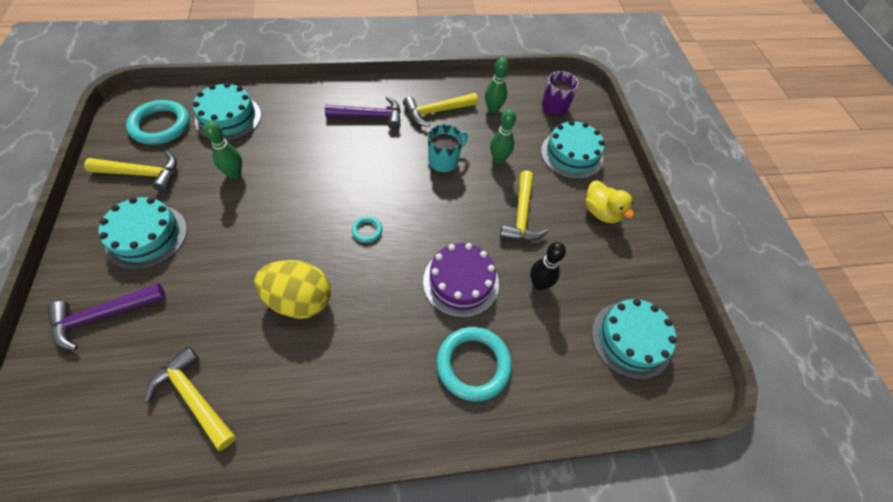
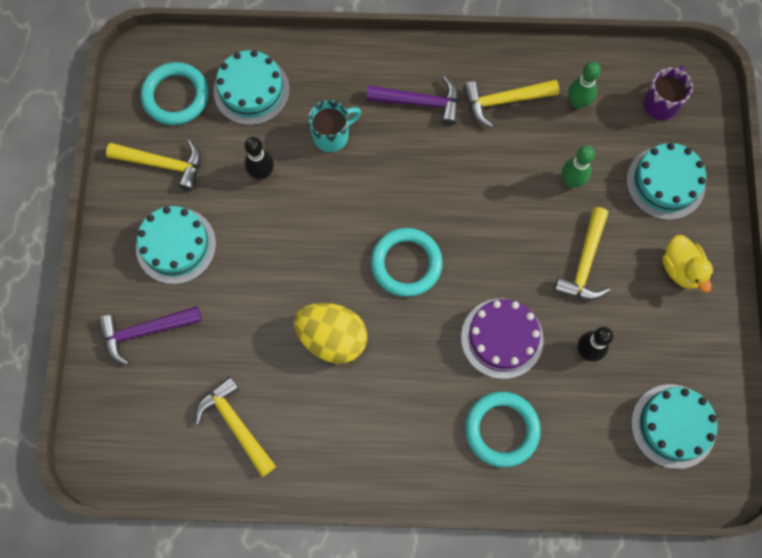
camera: 15 degrees right, 15 degrees up
green bowling pin [204,121,242,179] -> black bowling pin [245,137,274,180]
turquoise ring [352,216,382,243] -> turquoise ring [371,228,443,297], size x2.11
turquoise mug [428,124,468,173] -> turquoise mug moved to [308,100,361,152]

